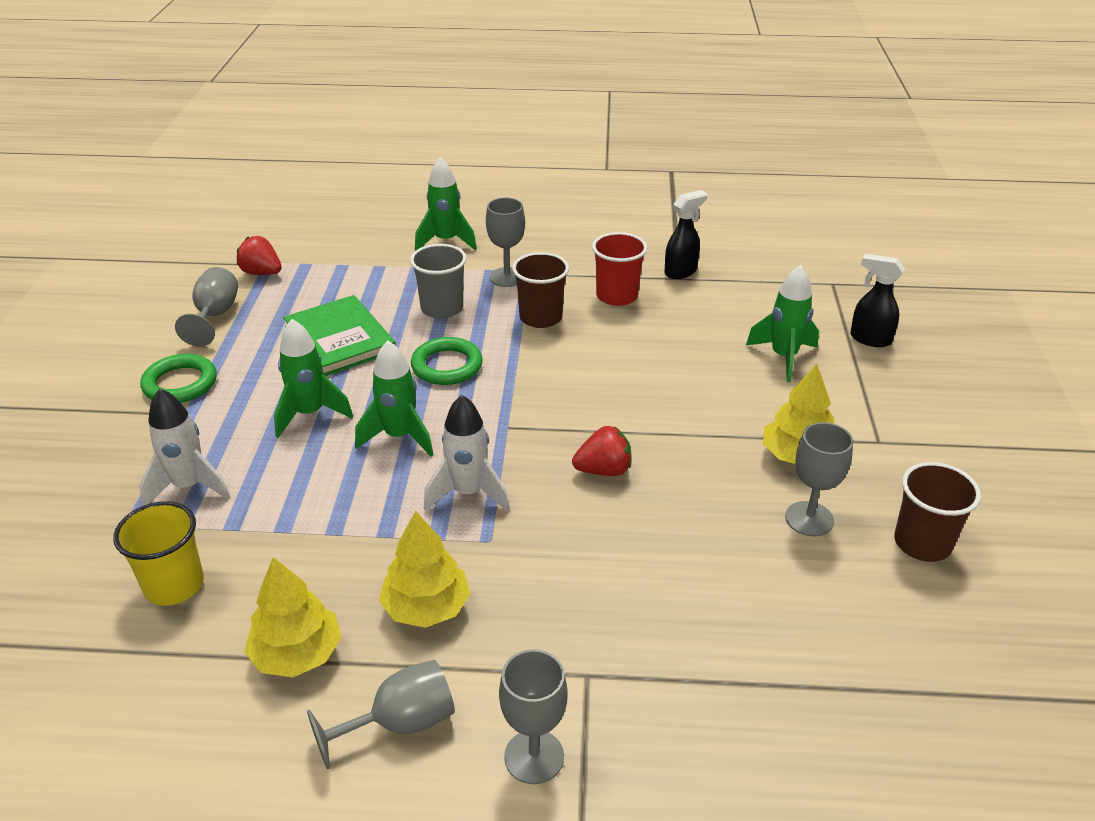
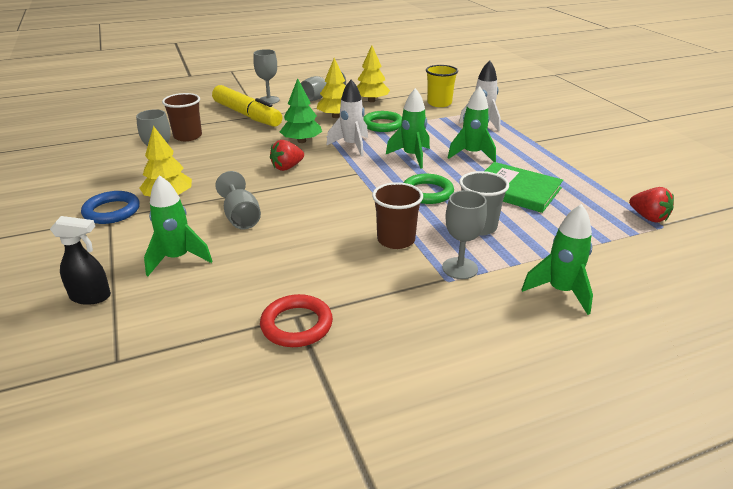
camera: 155 degrees right, 5 degrees down
green ring [141,354,217,403] -> green ring moved to [363,111,402,132]
grey goblet [175,267,238,347] -> grey goblet moved to [215,171,261,229]
red strawberry [237,236,282,275] -> red strawberry turned 45 degrees clockwise [629,187,674,223]
red cup [592,232,647,306] -> none
black spray bottle [664,190,708,279] -> red ring [260,294,333,347]
brown cup [894,462,981,562] -> brown cup moved to [162,93,202,141]
none -> blue ring [81,191,140,224]
none -> yellow marker [212,85,282,127]
none -> green tree [280,78,322,143]

